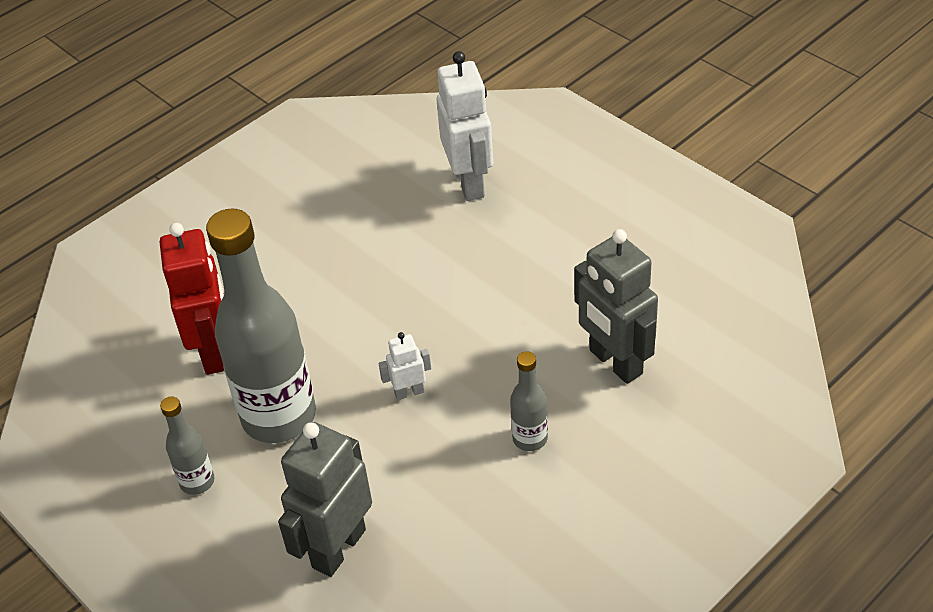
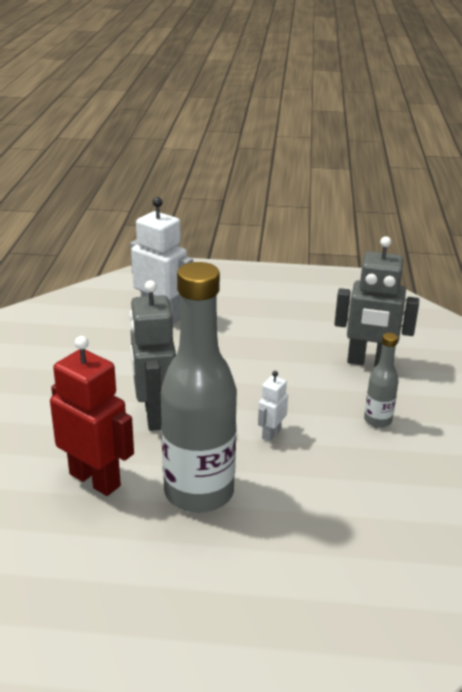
camera: 45 degrees left, 15 degrees down
grey bottle [160,396,214,495] -> none
grey robot [278,422,372,577] -> grey robot moved to [129,280,176,431]

